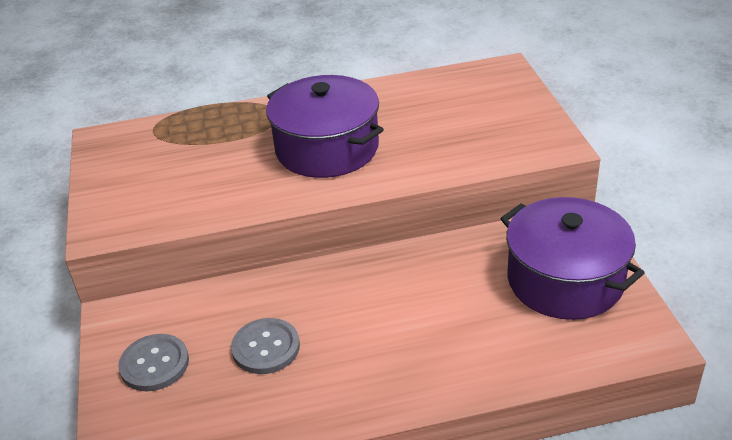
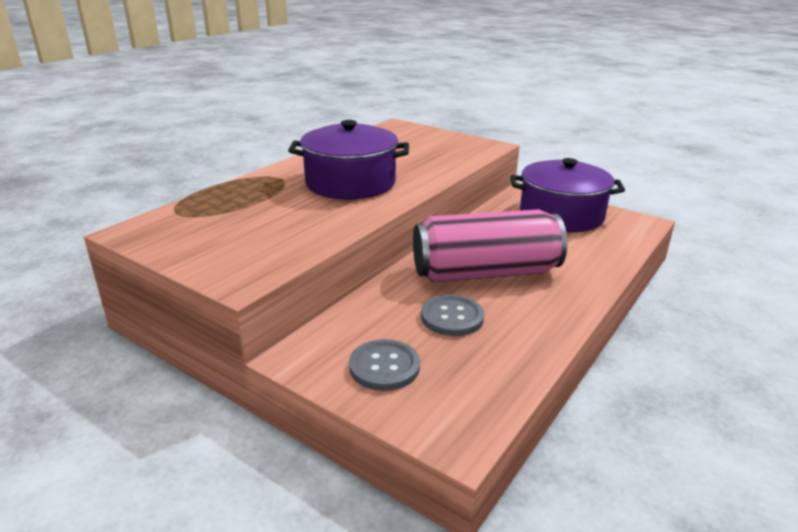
camera: 45 degrees left, 10 degrees down
none -> pink can [413,209,567,282]

